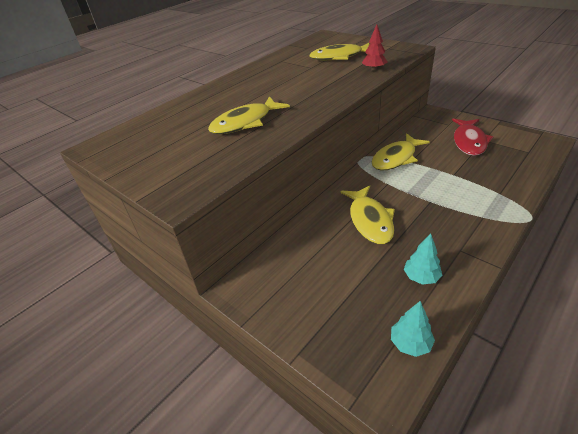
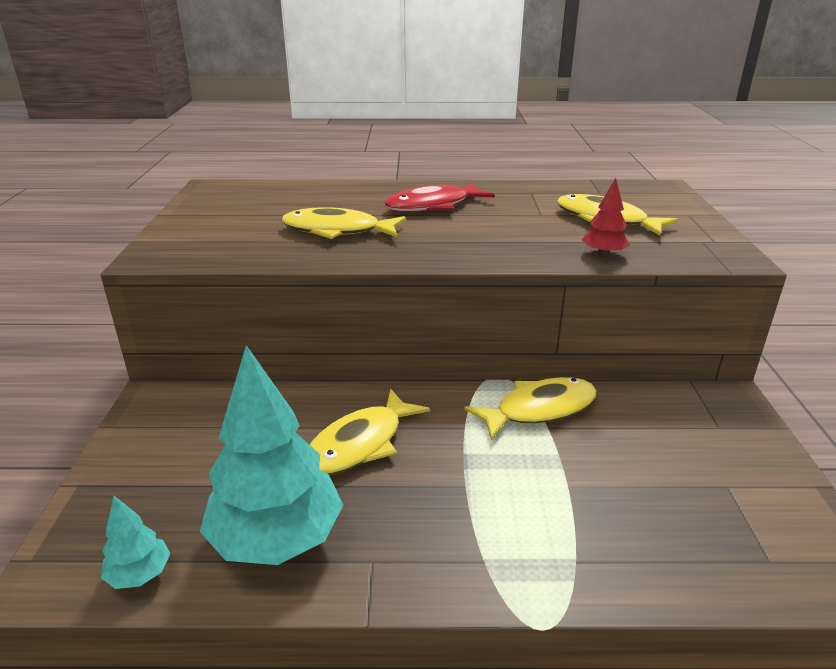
camera: 45 degrees right, 10 degrees down
yellow fish [371,133,430,171] -> yellow fish turned 150 degrees clockwise [464,377,597,441]
turquoise tree [404,233,442,285] -> turquoise tree [200,345,343,565], size x2.22
red fish [452,118,493,156] -> red fish moved to [384,182,495,212]

